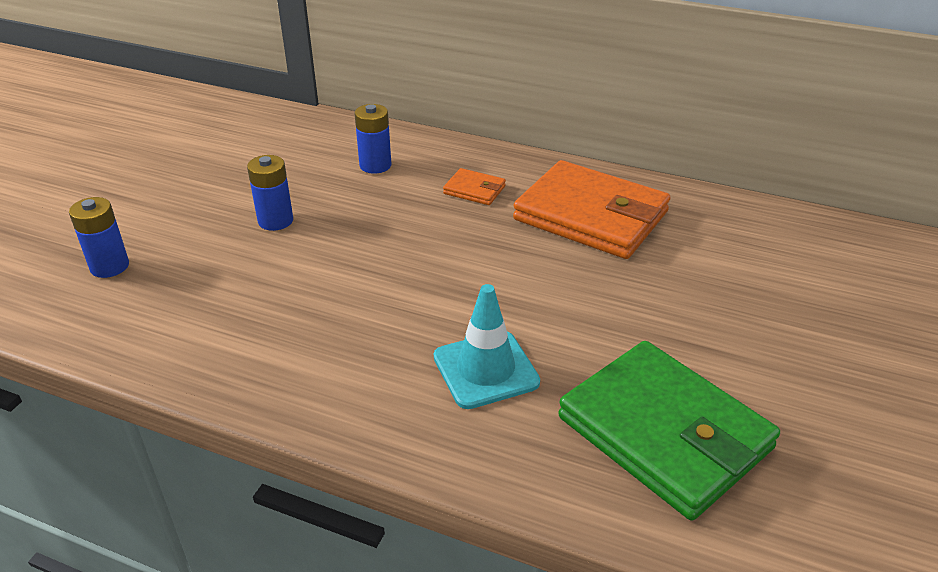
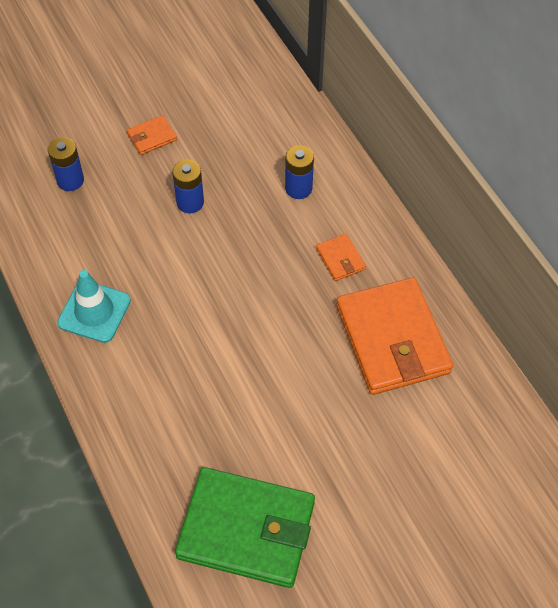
camera: 40 degrees right, 20 degrees up
turquoise traffic cone [434,284,540,409] -> turquoise traffic cone moved to [57,270,131,343]
green wallet [558,341,780,521] -> green wallet turned 75 degrees counterclockwise [175,467,315,588]
none -> orange wallet [127,115,177,155]

